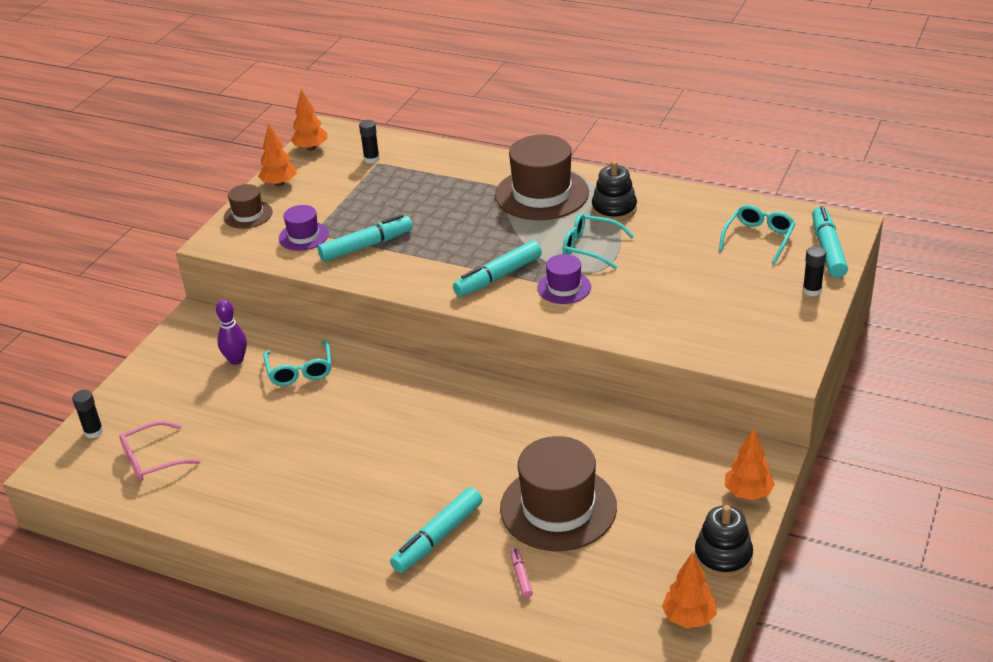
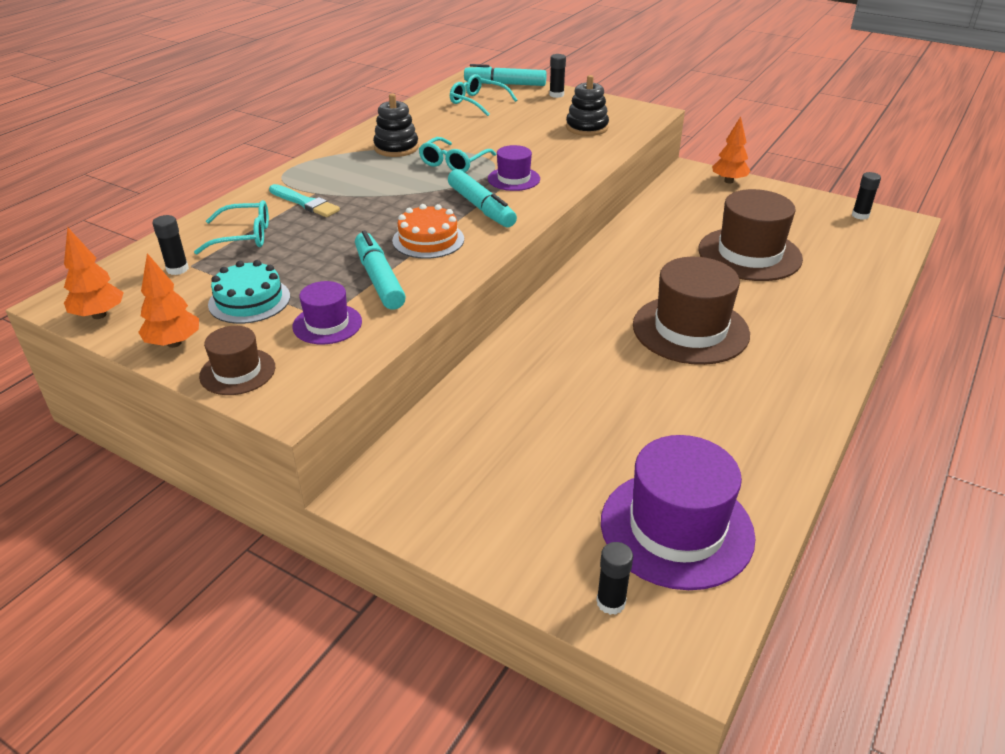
camera: 85 degrees left, 0 degrees up
pink glasses [119,421,201,481] -> purple hat [601,435,756,590]
purple bowling pin [216,300,247,365] -> none
turquoise glasses [263,340,331,386] -> turquoise glasses moved to [194,200,269,255]
turquoise marker [390,487,483,573] -> none
brown hat [495,135,589,220] -> brown hat moved to [633,257,750,365]
pink marker [510,548,533,598] -> none
orange tree [662,552,717,628] -> black glue stick [852,172,881,220]
black stacking toy [695,505,753,578] -> black stacking toy moved to [566,75,609,136]
none -> turquoise cake [208,260,290,324]
none -> turquoise brush [269,184,340,217]
none -> orange cake [392,204,464,259]

